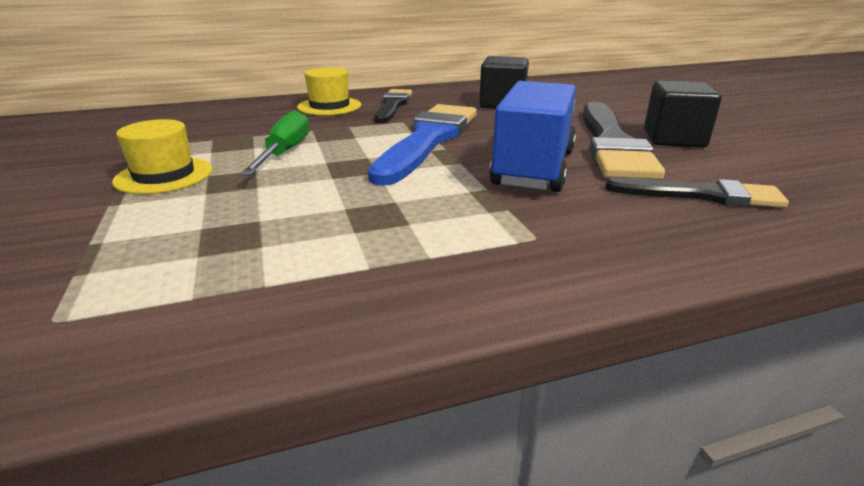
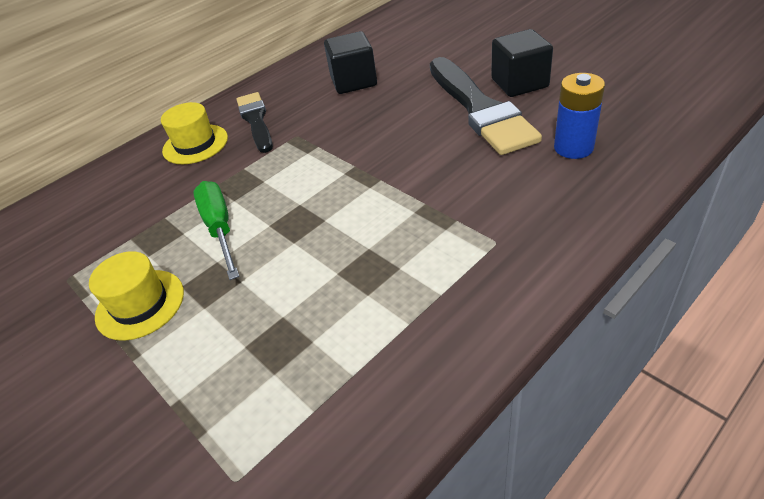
camera: 20 degrees left, 15 degrees up
blue brush [368,104,477,186] -> none
blue truck [489,81,576,192] -> none
black brush [605,177,789,208] -> blue battery [554,73,605,159]

